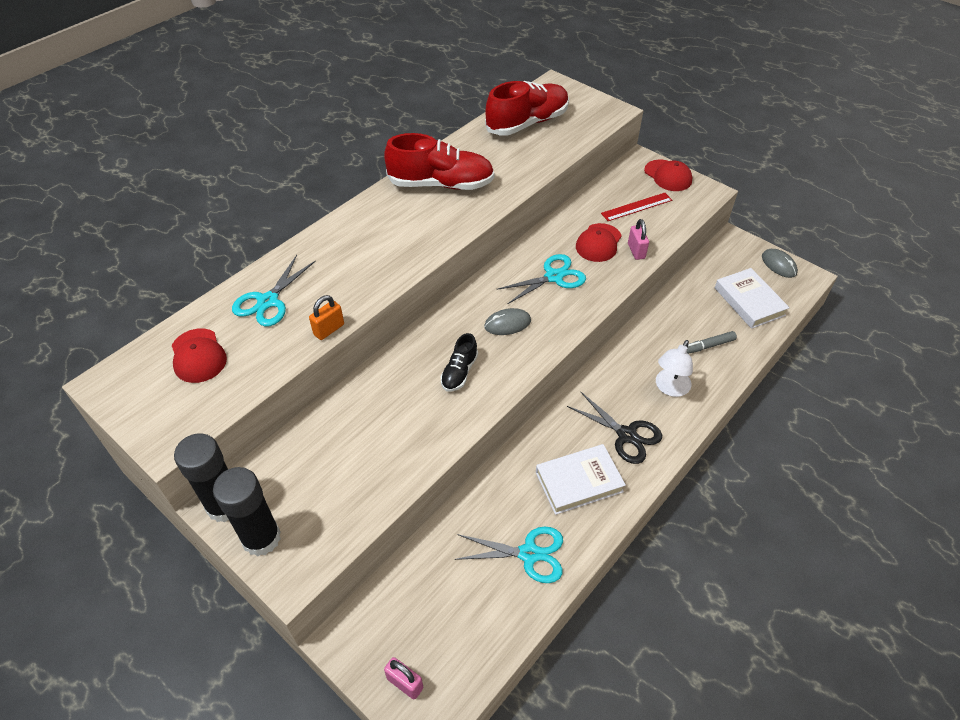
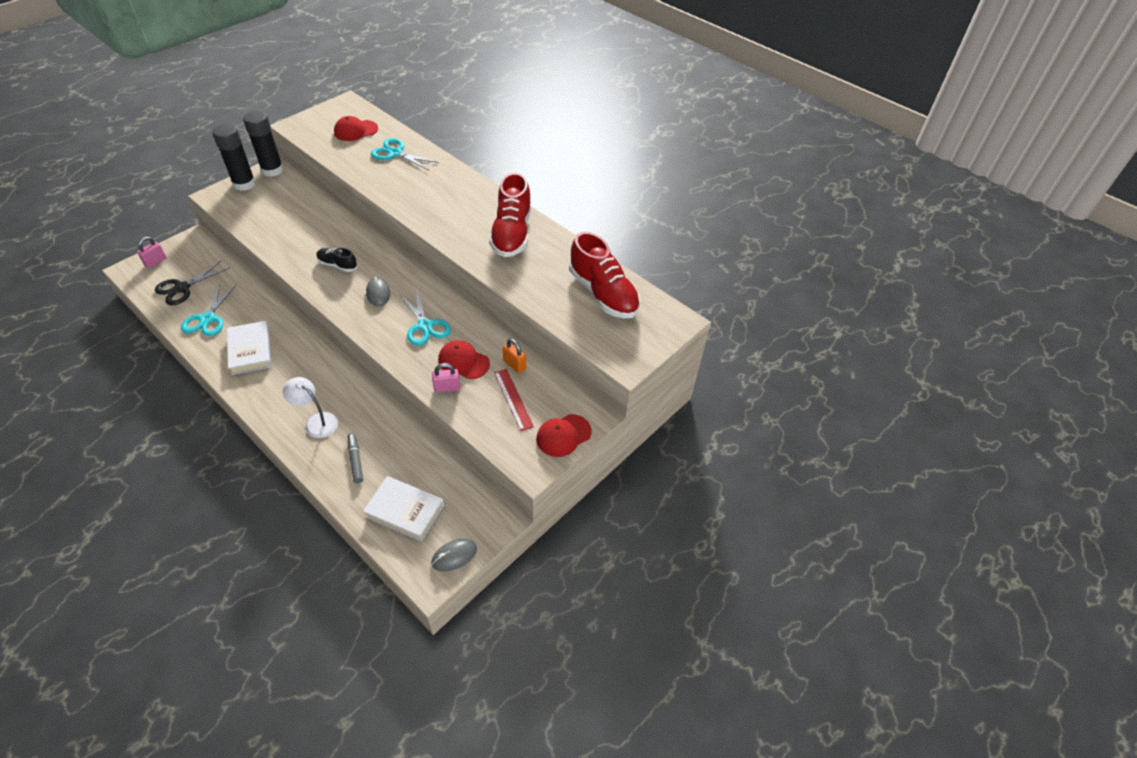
camera: 90 degrees right, 0 degrees up
orange padlock [309,295,344,340] -> orange padlock moved to [503,338,526,373]
black scissors [567,392,662,464] -> black scissors moved to [155,261,230,305]
white book [715,268,790,329] -> white book turned 45 degrees clockwise [363,476,444,542]

